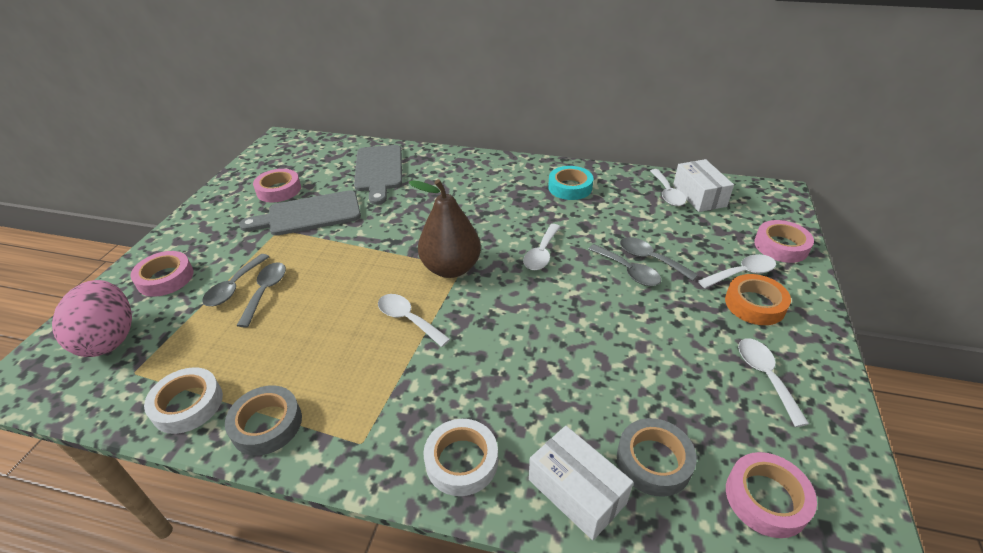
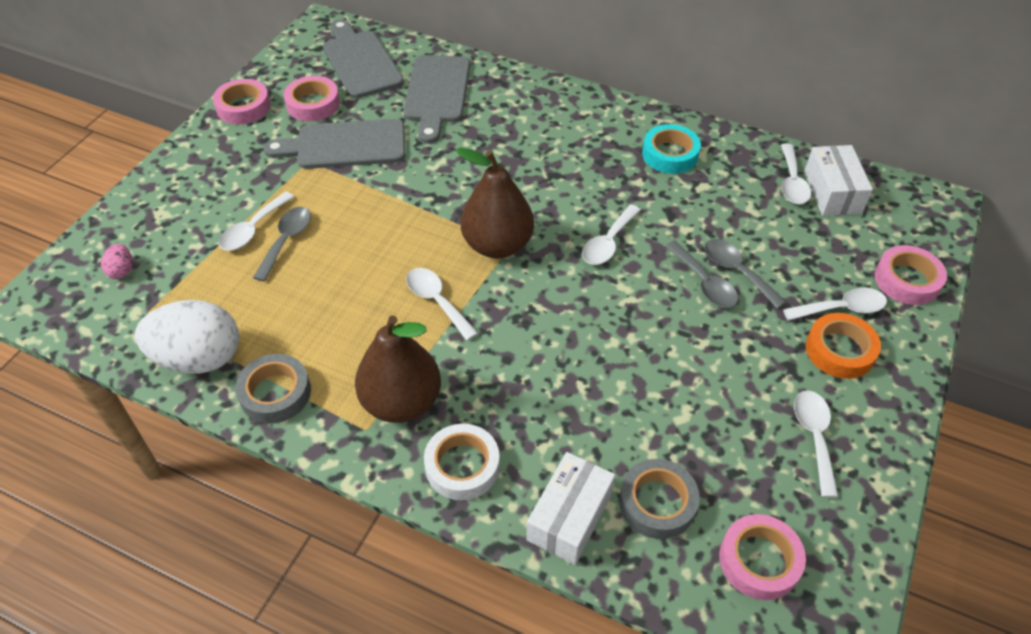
camera: 10 degrees right, 10 degrees up
pink egg [52,280,132,357] -> pink egg [101,244,133,279], size x0.43
pink tape [130,251,194,297] -> pink tape moved to [213,79,271,124]
white tape [144,367,223,434] -> white egg [135,300,239,374]
grey spoon [202,254,269,306] -> white spoon [218,191,294,251]
white box [529,426,634,540] -> white box turned 60 degrees clockwise [526,452,615,565]
none -> grey cutting board [323,19,404,98]
none -> brown pear [355,316,441,423]

